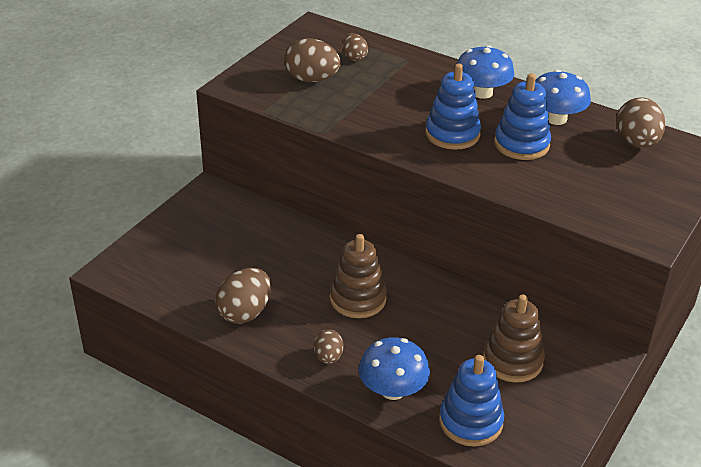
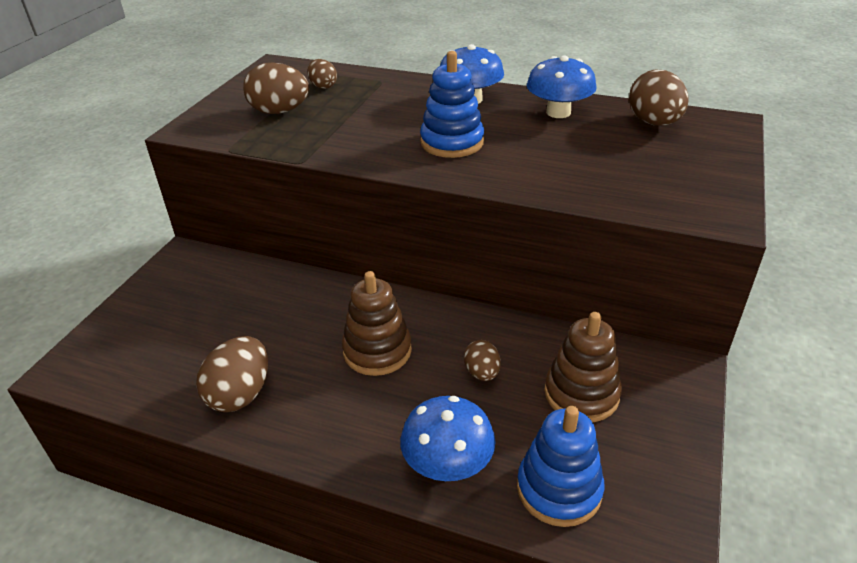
camera: 10 degrees left, 0 degrees up
brown egg [314,329,343,364] -> brown egg moved to [464,340,501,381]
blue stacking toy [494,73,551,160] -> none

